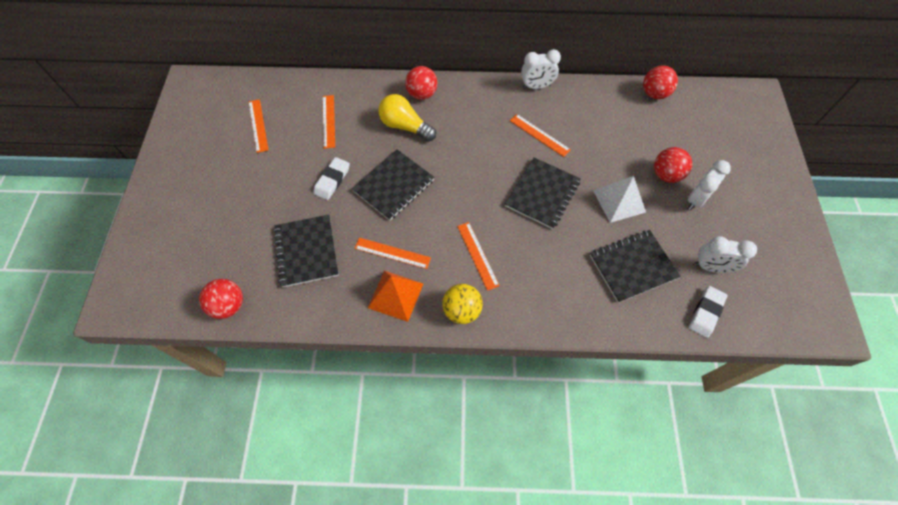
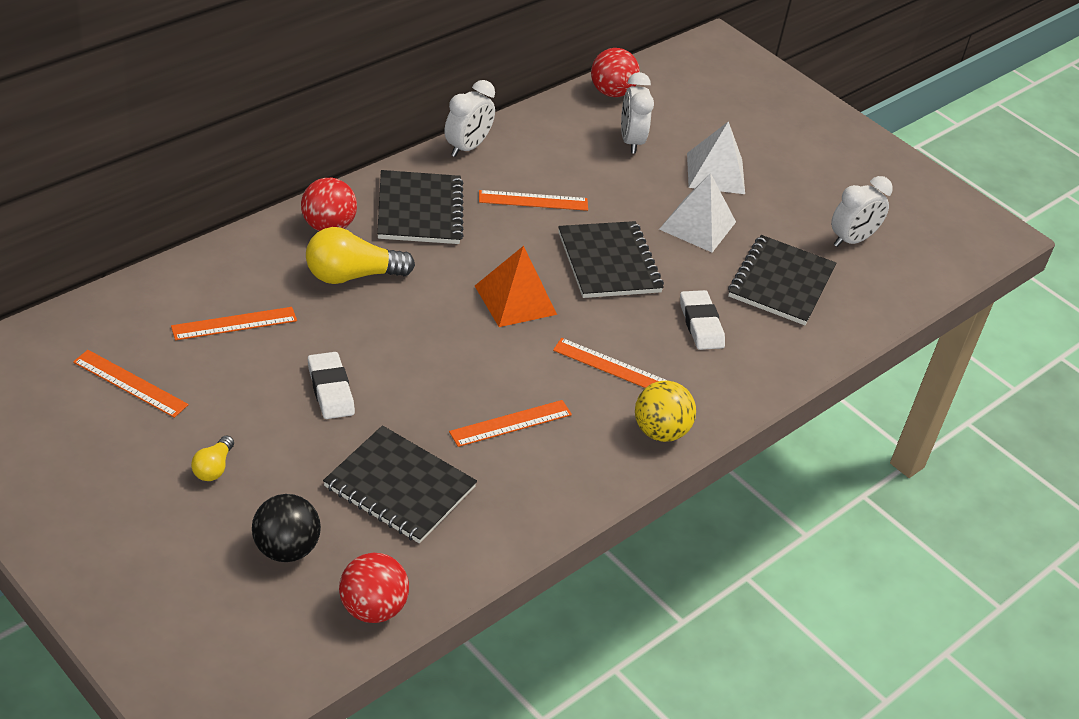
camera: 50 degrees left, 20 degrees down
orange ruler [323,95,335,149] -> orange ruler turned 60 degrees counterclockwise [171,307,297,340]
black notebook [352,149,434,221] -> black notebook moved to [377,170,464,244]
orange pyramid [368,271,423,322] -> orange pyramid moved to [475,246,557,327]
red ball [654,147,692,183] -> white pyramid [687,121,745,194]
white clock [688,160,731,210] -> white clock moved to [621,72,654,154]
white eraser [689,286,727,338] -> white eraser moved to [680,290,725,350]
none -> yellow light bulb [191,435,234,481]
none -> black ball [252,494,321,562]

